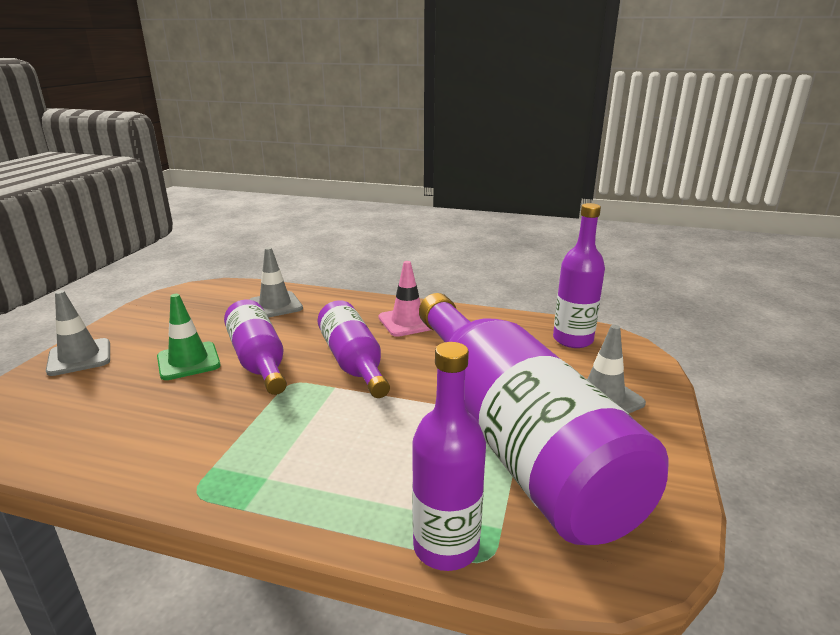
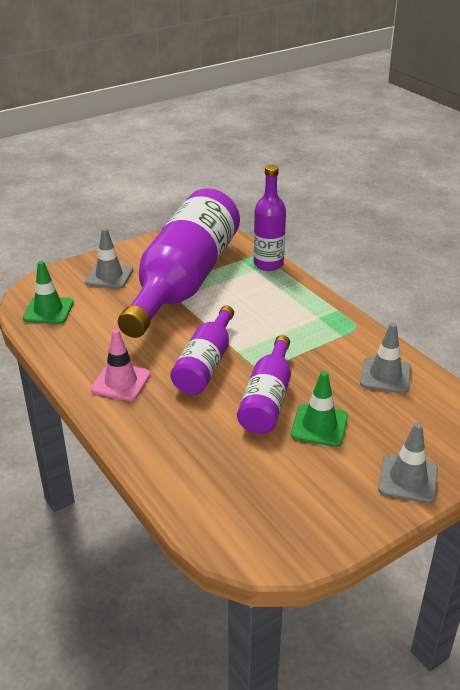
camera: 140 degrees left, 10 degrees up
grey traffic cone [249,247,303,318] -> grey traffic cone moved to [360,323,411,393]
purple bottle [553,203,605,348] -> green traffic cone [23,261,74,324]

